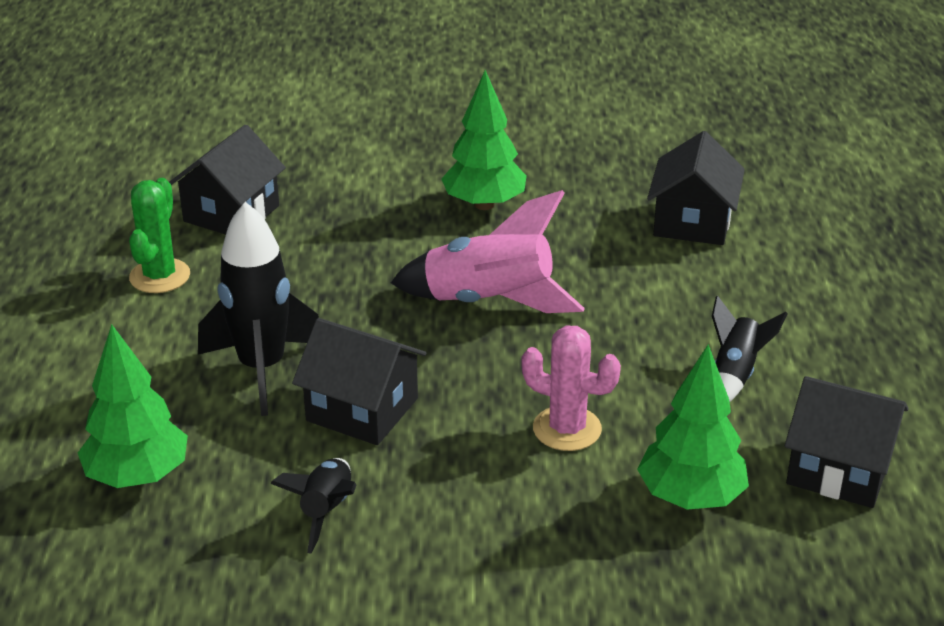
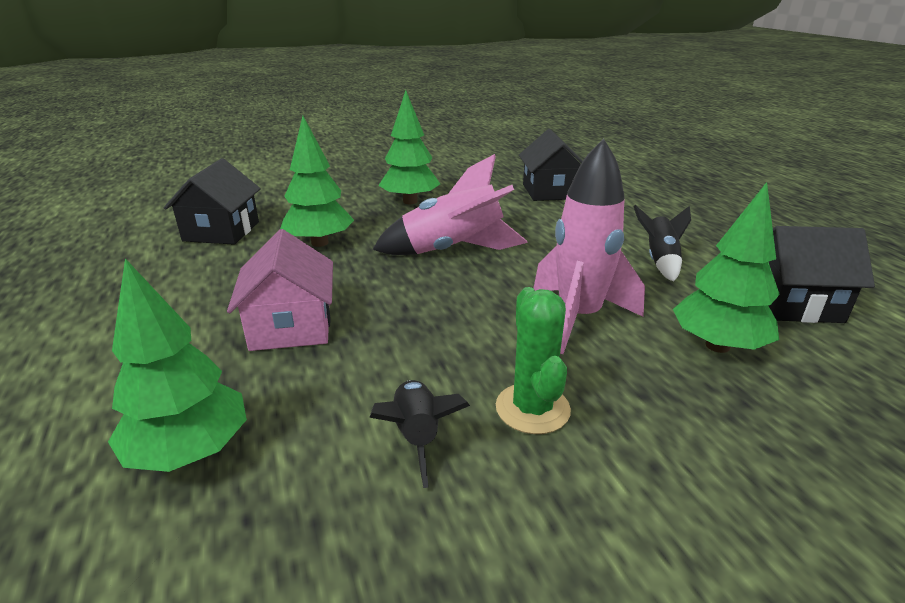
camera: 20 degrees left, 5 degrees down
green cactus [129,178,190,293] -> green cactus moved to [496,287,571,434]
black rocket [198,202,319,416] -> pink house [227,229,333,351]
black house [292,318,426,445] -> none
pink cactus [521,325,621,451] -> pink rocket [533,138,645,354]
none -> green tree [280,116,354,247]

